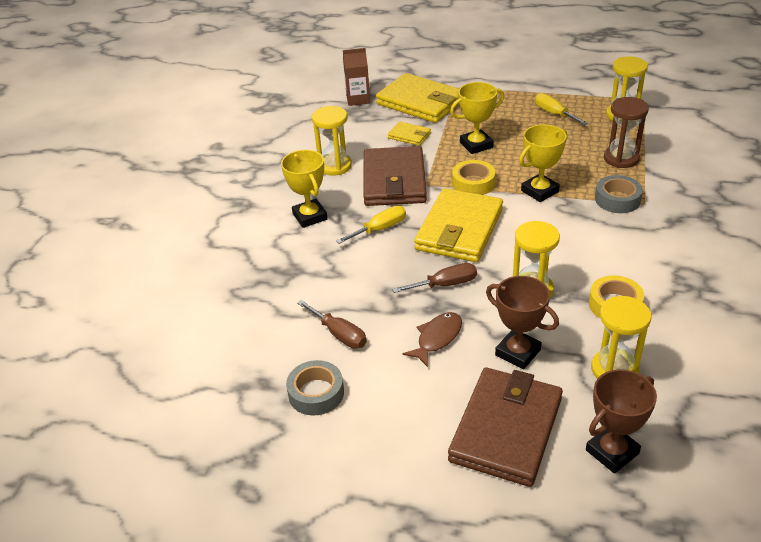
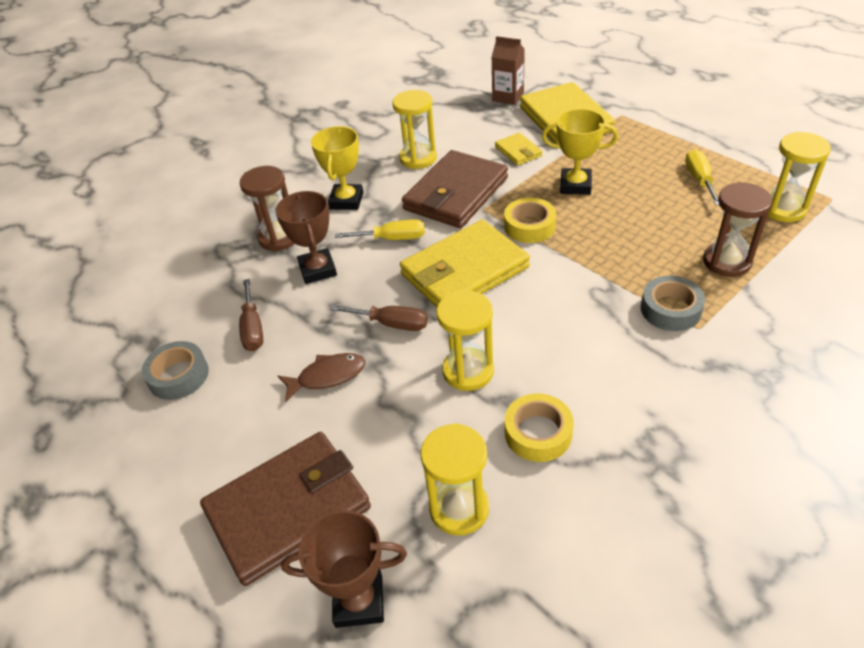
camera: 35 degrees right, 5 degrees up
brown trophy [486,276,559,369] -> brown trophy moved to [275,191,337,284]
yellow trophy [519,124,567,202] -> none
none -> brown hourglass [240,166,295,251]

